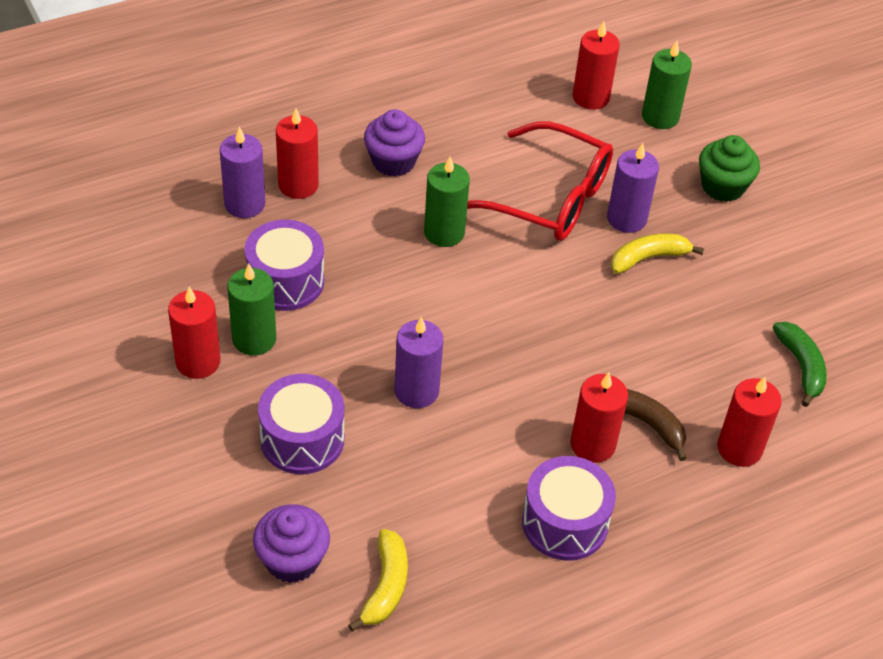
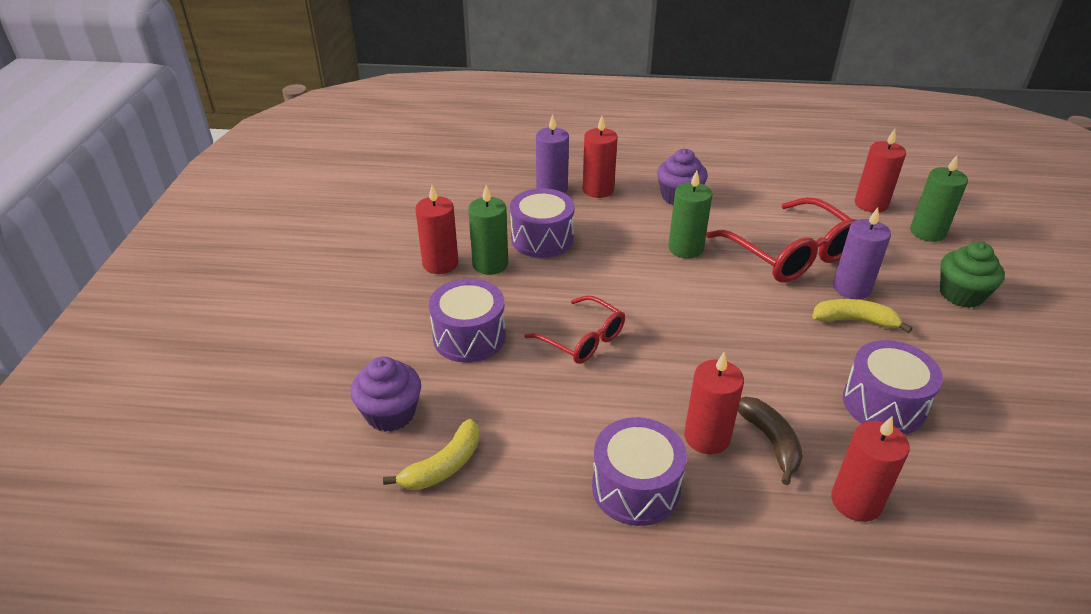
camera: 35 degrees right, 10 degrees down
purple candle [395,317,443,408] -> red glasses [524,295,625,364]
green banana [773,322,827,407] -> none
none -> purple drum [843,340,943,434]

